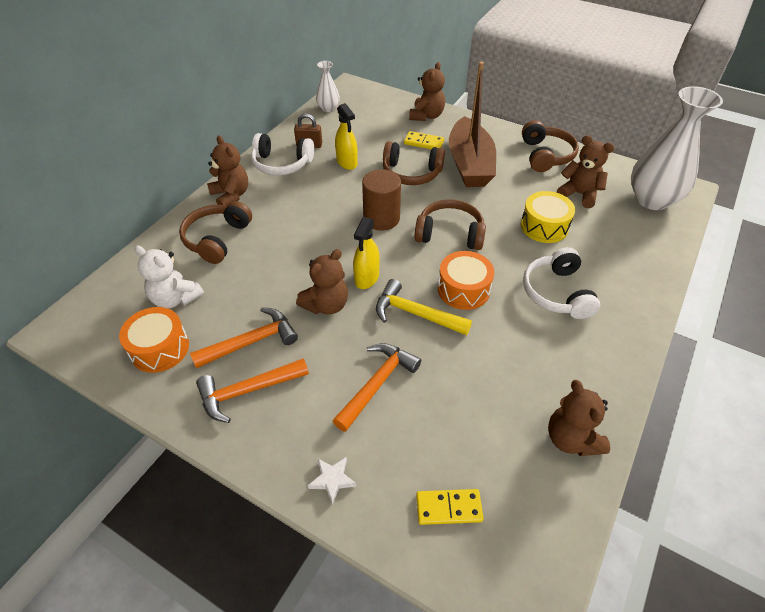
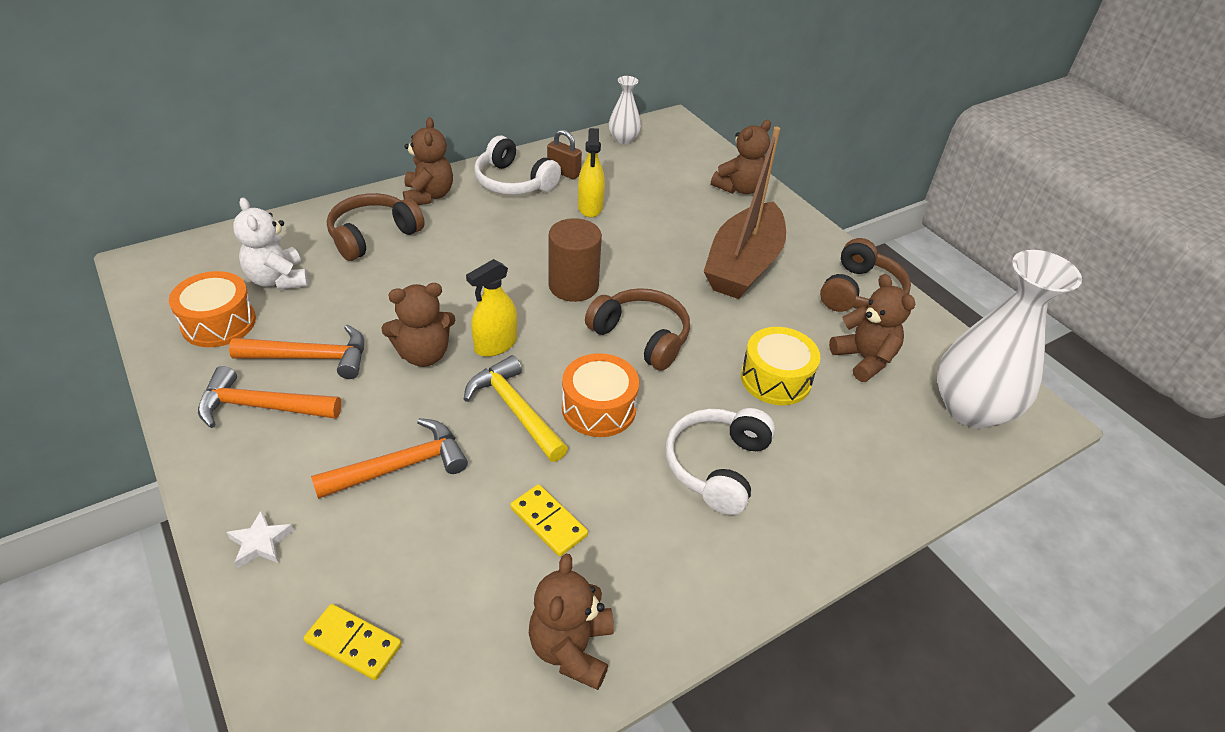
camera: 25 degrees right, 5 degrees down
brown headphones [383,141,445,185] -> none
yellow domino [404,131,444,149] -> yellow domino moved to [510,484,588,556]

